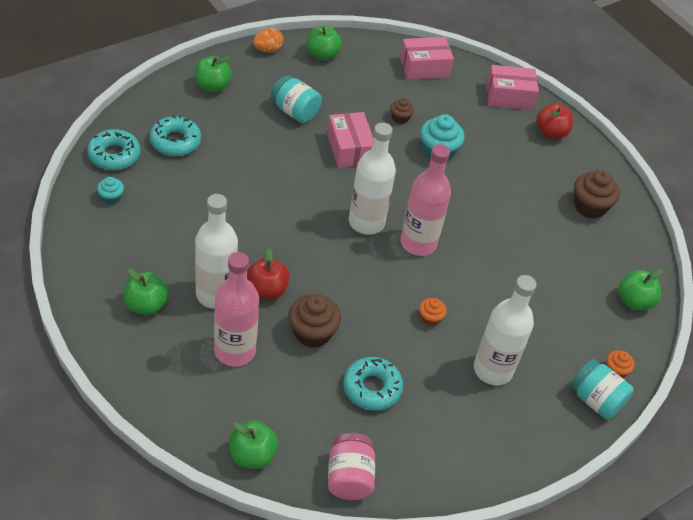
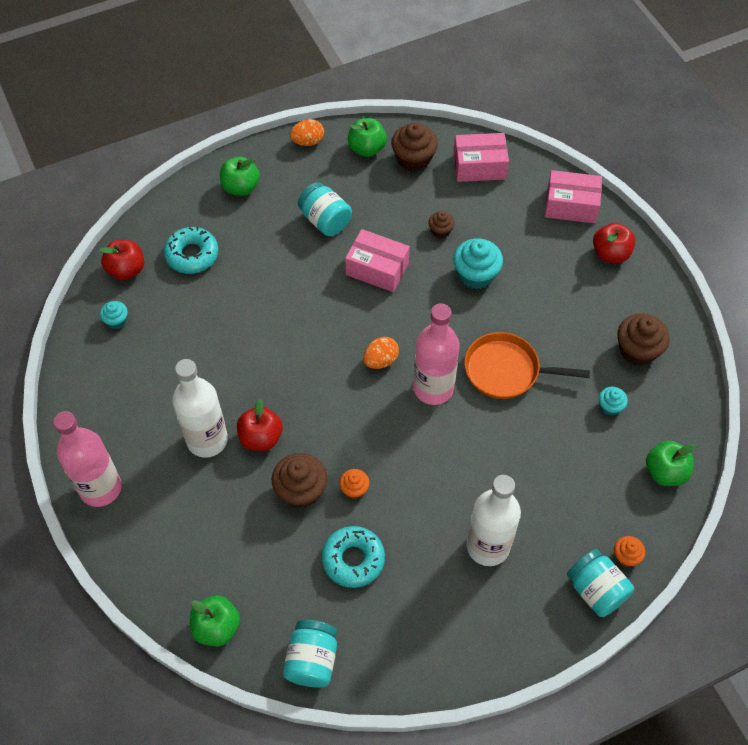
camera: 15 degrees right, 10 degrees up
turquoise donut [87,129,141,170] -> red apple [99,240,144,280]
green apple [124,268,169,315] -> none
pink bottle [214,252,259,367] -> pink bottle moved to [53,411,122,507]
pink box [327,112,374,168] -> pink box turned 60 degrees counterclockwise [345,229,410,292]
pink jar [328,433,375,500] -> turquoise jar [283,620,337,688]
white bottle [349,123,396,235] -> orange egg [363,337,399,369]
orange cupcake [419,298,447,326] -> orange cupcake moved to [339,469,369,499]
none -> brown cupcake [391,122,438,172]
none -> orange pan [464,332,590,399]
none -> turquoise cupcake [599,387,628,416]

